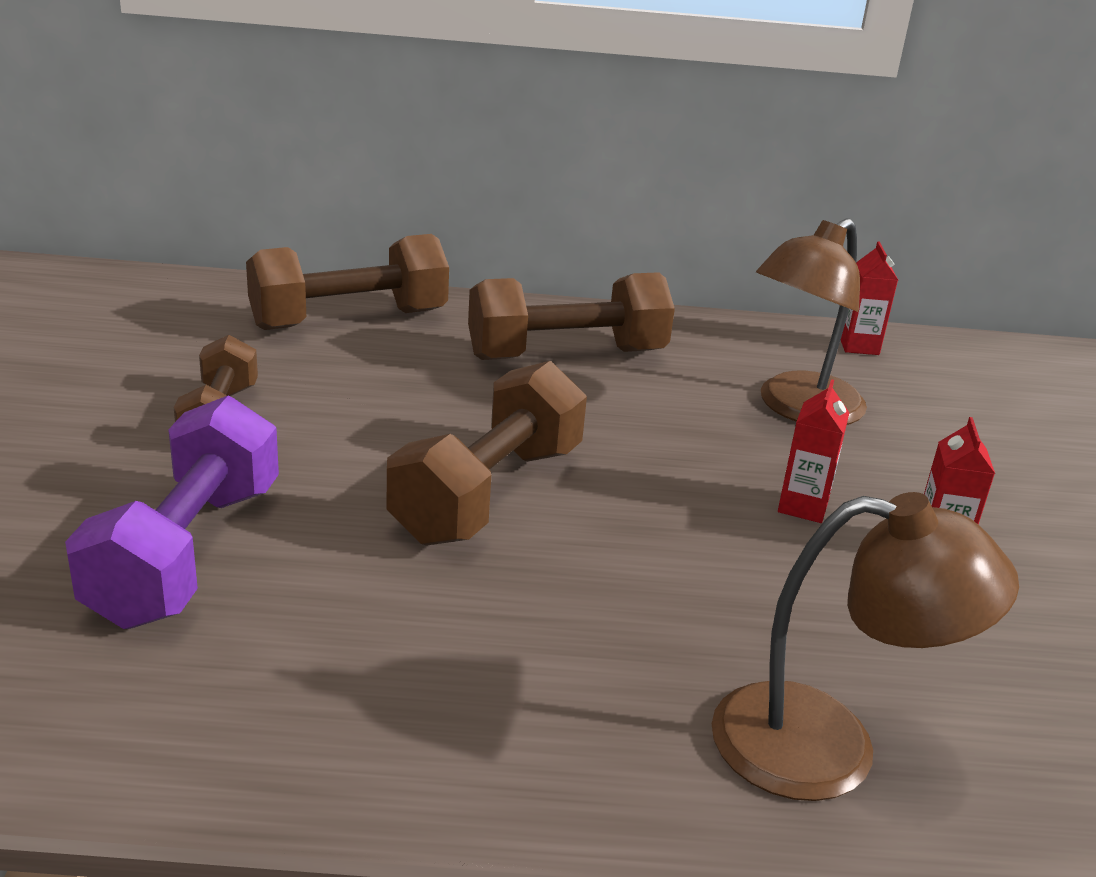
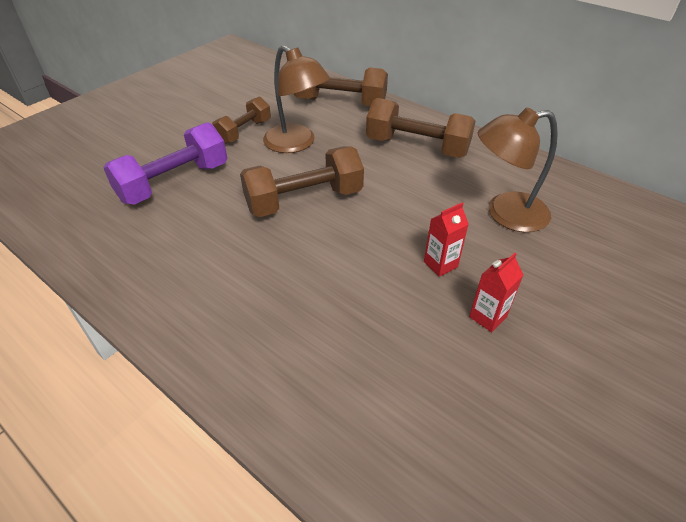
camera: 40 degrees right, 15 degrees up
brown lamp [712,492,1019,801] -> brown lamp moved to [263,45,330,153]
red carton [841,241,898,355] -> none

